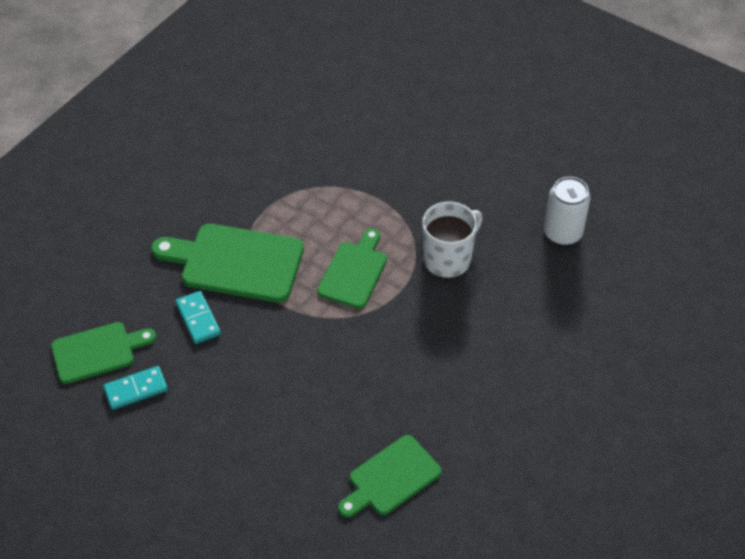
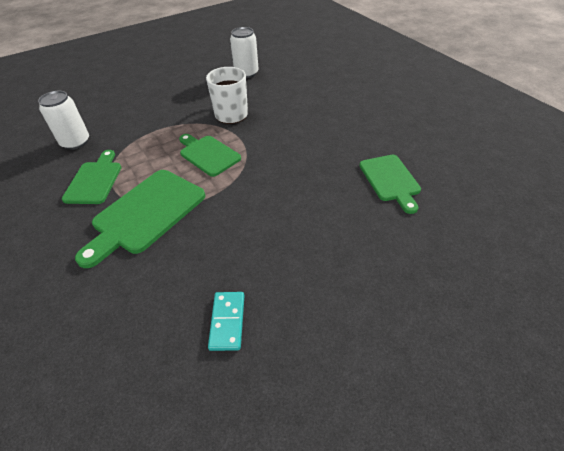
camera: 65 degrees left, 5 degrees down
green cutting board [51,322,156,384] -> green cutting board moved to [62,150,122,204]
turquoise domino [176,291,221,344] -> none
none -> white can [38,91,89,150]

